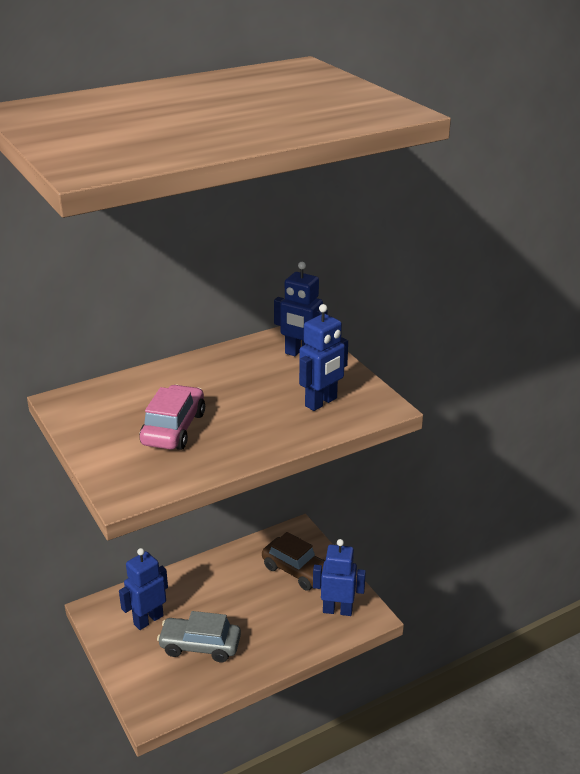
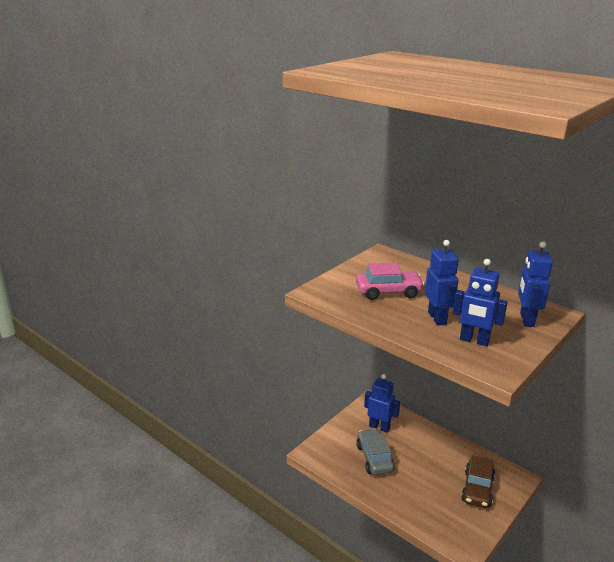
camera: 70 degrees right, 5 degrees down
blue robot [313,539,366,616] -> blue robot moved to [425,240,459,325]

